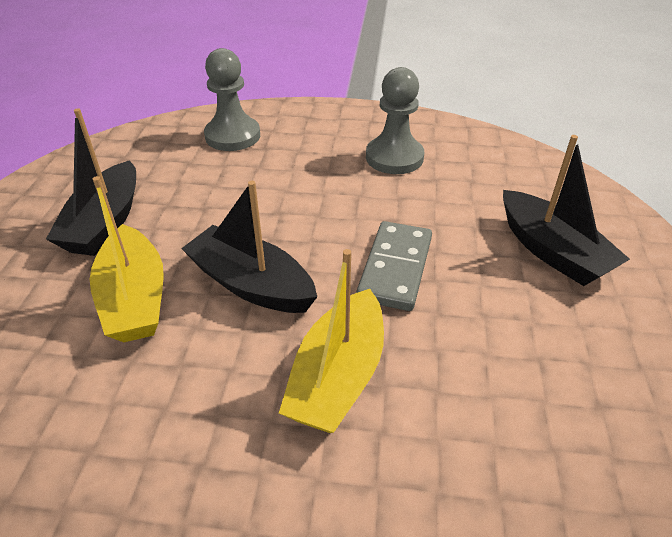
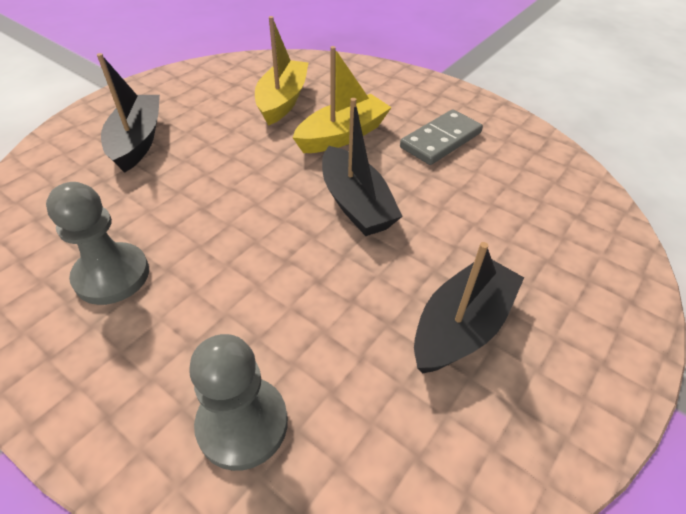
camera: 150 degrees left, 5 degrees up
yellow boat [90,176,164,342] -> yellow boat moved to [255,16,308,126]
grey domino [356,221,432,311] -> grey domino moved to [400,109,483,165]

